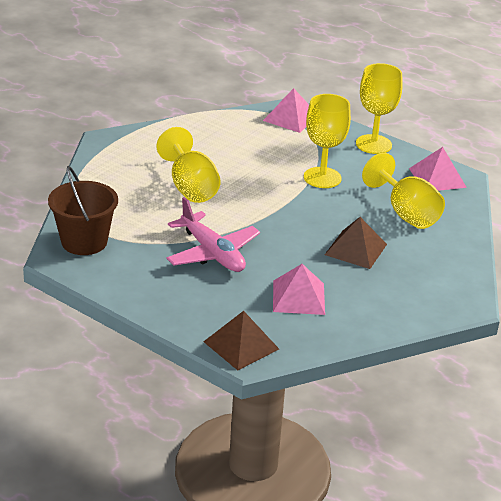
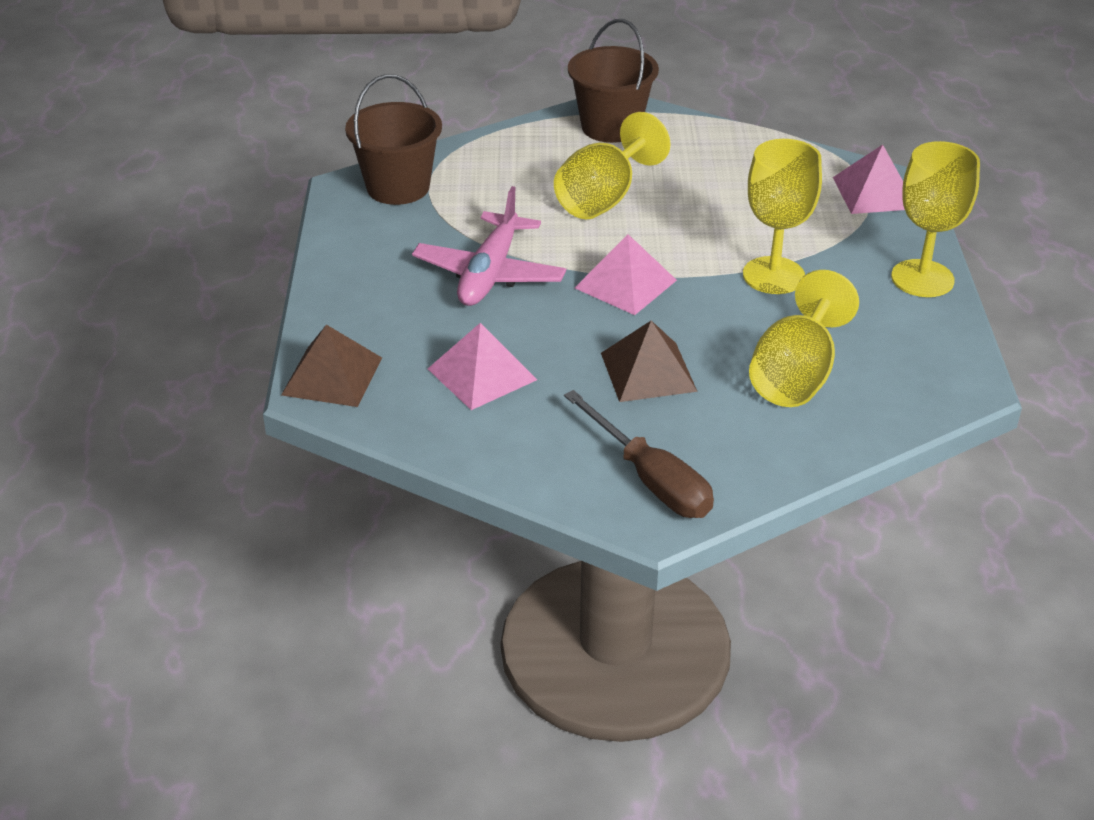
camera: 55 degrees right, 5 degrees up
pink pyramid [409,147,467,191] -> pink pyramid moved to [575,234,677,315]
none -> brown screwdriver [564,390,714,518]
none -> brown bucket [568,19,659,143]

